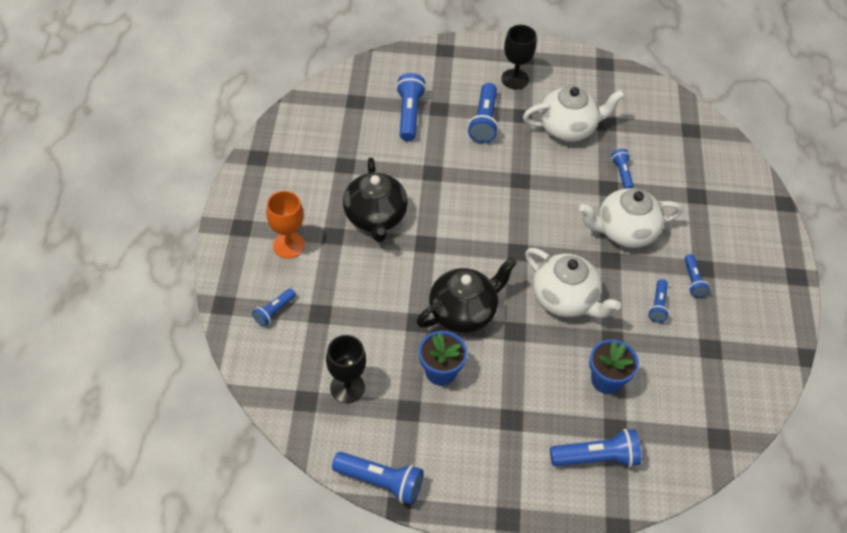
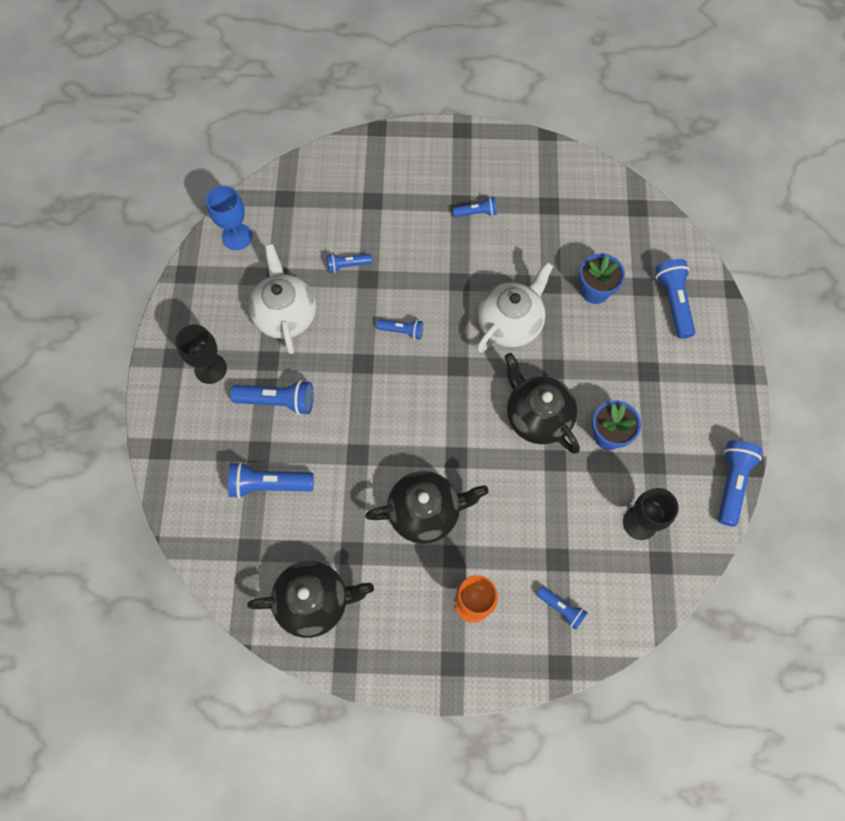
camera: 90 degrees left, 15 degrees up
white teapot [579,188,682,248] -> none
blue flashlight [648,279,669,323] -> blue flashlight moved to [377,319,423,339]
none -> blue goblet [206,186,252,250]
none -> black teapot [247,561,374,638]

